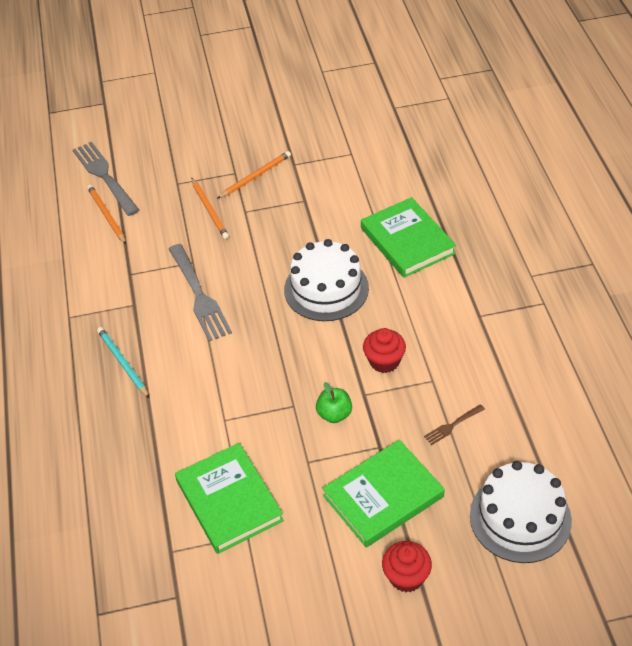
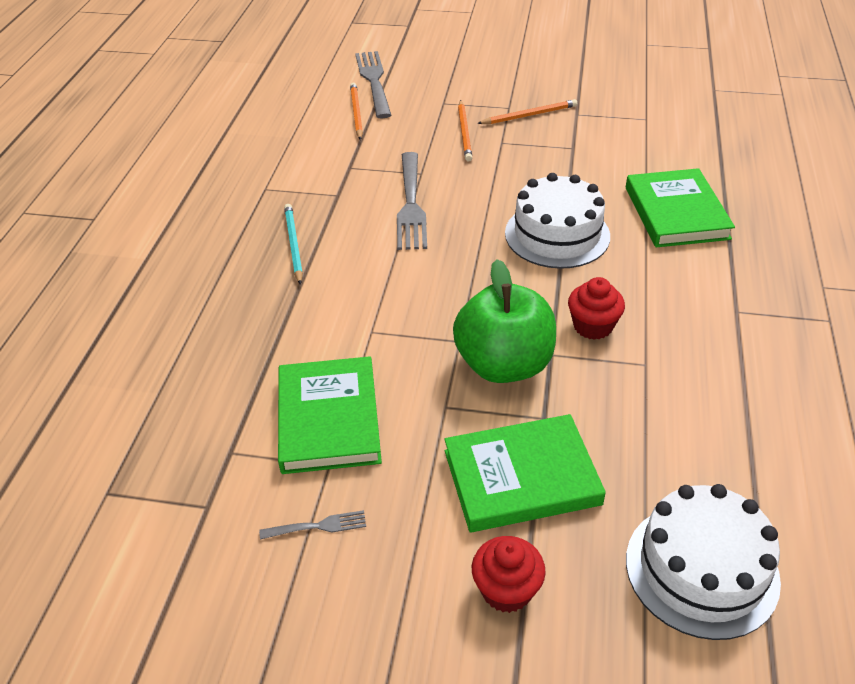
camera: 20 degrees right, 5 degrees down
green apple [316,382,352,423] -> green apple [453,259,556,383], size x2.12
brown fork [424,404,485,445] -> none
none -> grey fork [259,510,366,540]

